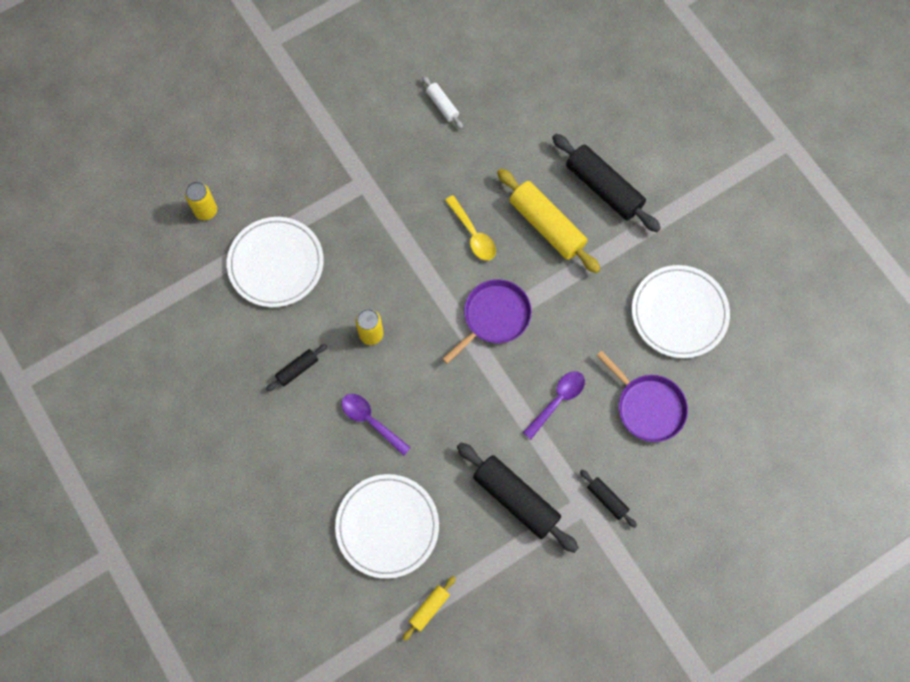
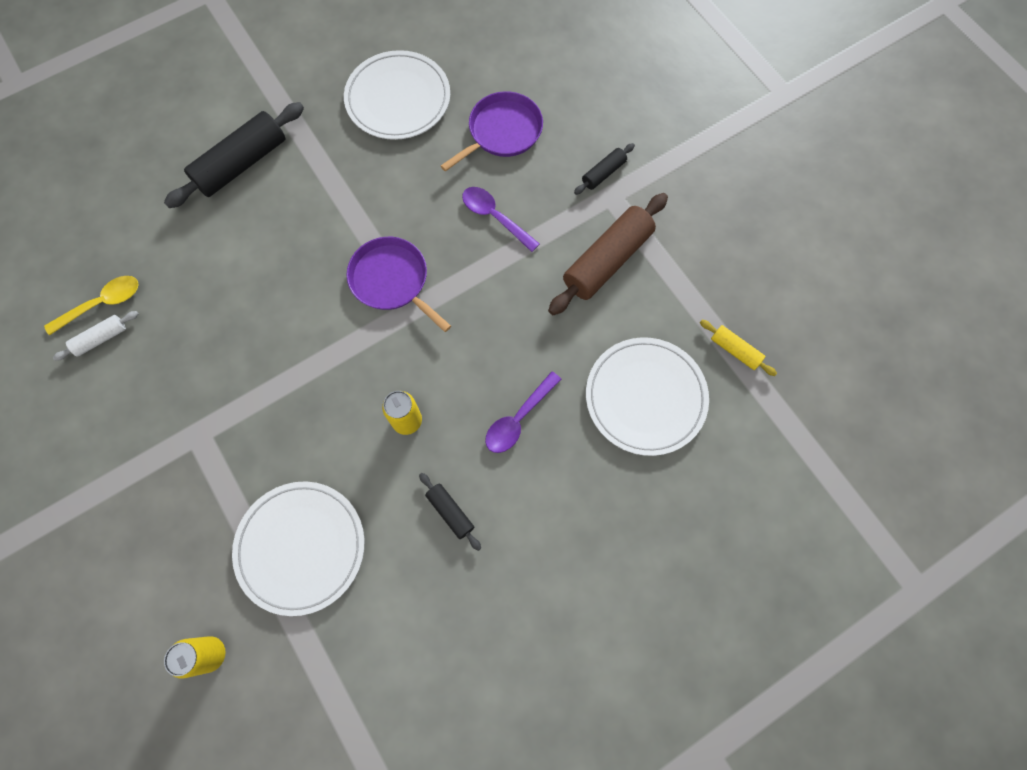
camera: 90 degrees left, 0 degrees up
yellow spoon [445,195,496,261] -> yellow spoon moved to [44,276,139,335]
black rolling pin [457,442,579,553] -> brown rolling pin [548,193,668,315]
yellow rolling pin [497,168,601,273] -> none

